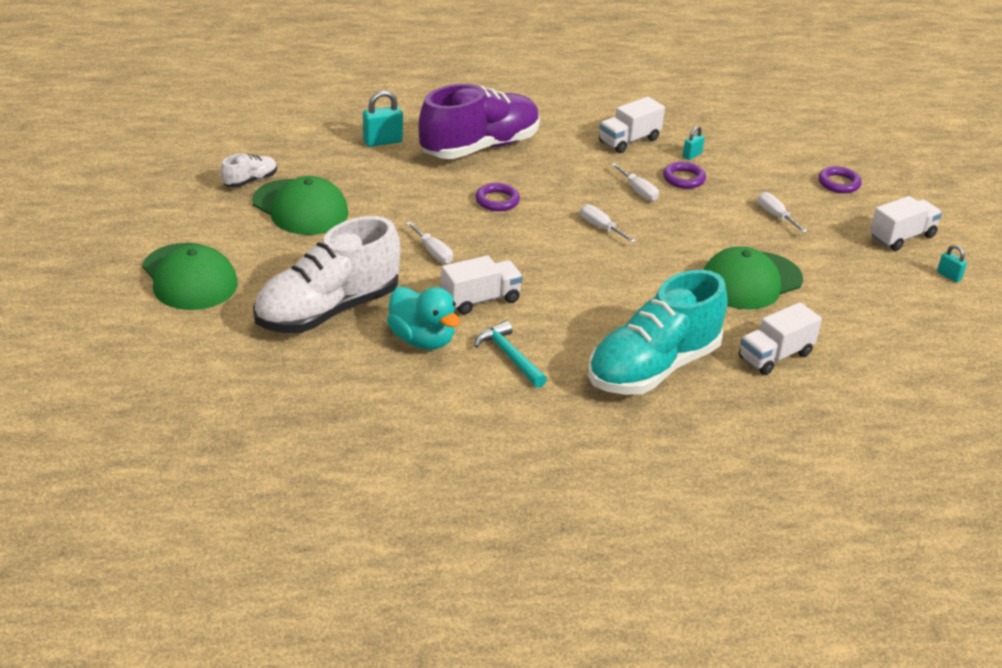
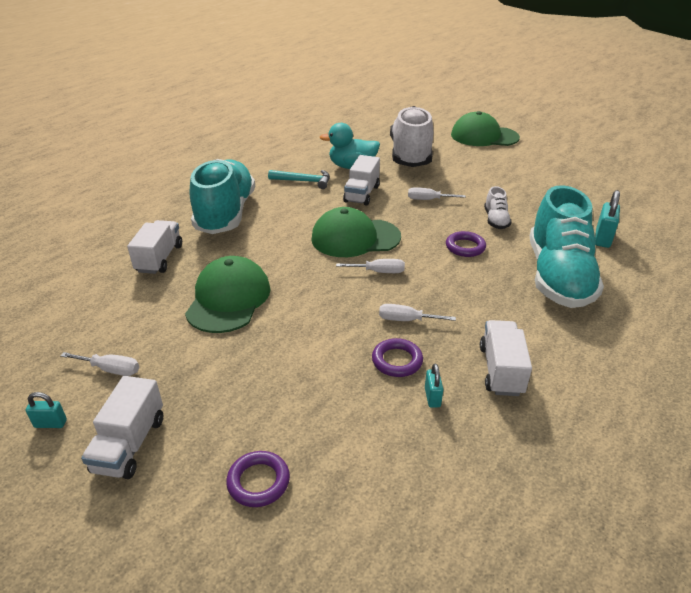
camera: 135 degrees right, 0 degrees up
white shoe [220,154,277,188] -> white shoe moved to [484,186,512,229]
green cap [252,176,349,235] -> green cap moved to [311,207,401,257]
purple shoe [418,84,540,159] -> turquoise shoe [530,185,604,308]
white screwdriver [758,192,808,233] -> white screwdriver moved to [60,352,139,376]

